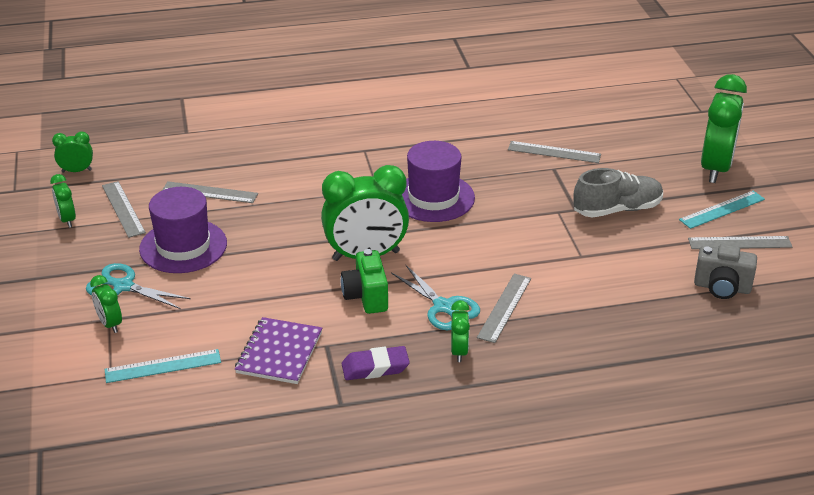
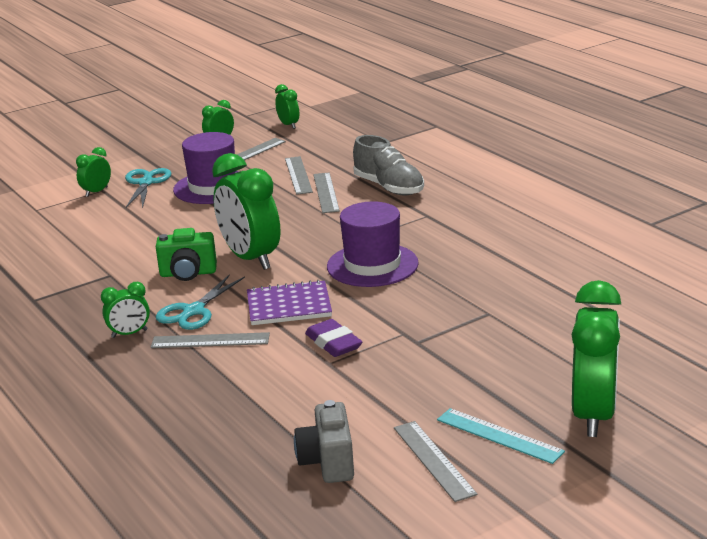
camera: 70 degrees right, 10 degrees down
turquoise ruler [104,349,221,383] -> none
purple notebook [235,317,322,384] -> purple notebook moved to [247,280,332,325]
green camera [341,249,388,314] -> green camera turned 150 degrees counterclockwise [156,228,217,281]
purple eraser [342,346,410,380] -> purple eraser moved to [305,319,362,357]
grey ruler [508,141,601,163] -> grey ruler moved to [313,172,340,213]
grey shoe [573,168,663,218] -> grey shoe moved to [353,135,424,196]
green clock [701,74,747,183] -> green clock turned 75 degrees counterclockwise [572,280,621,437]

